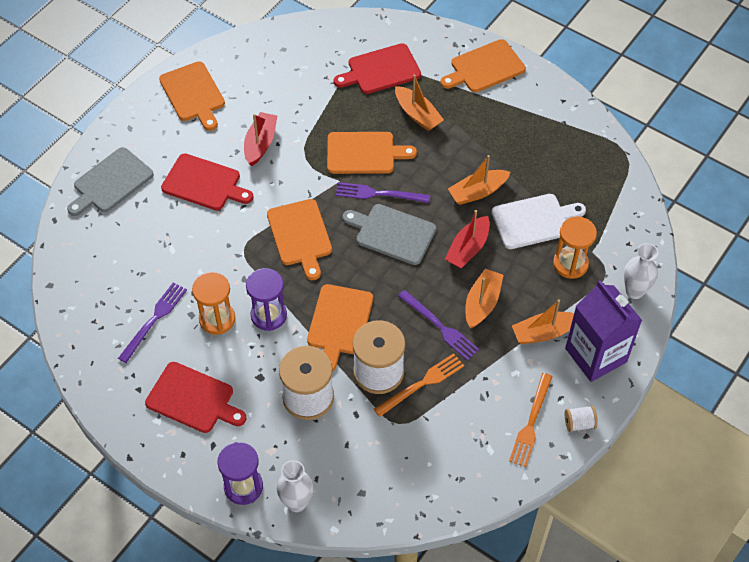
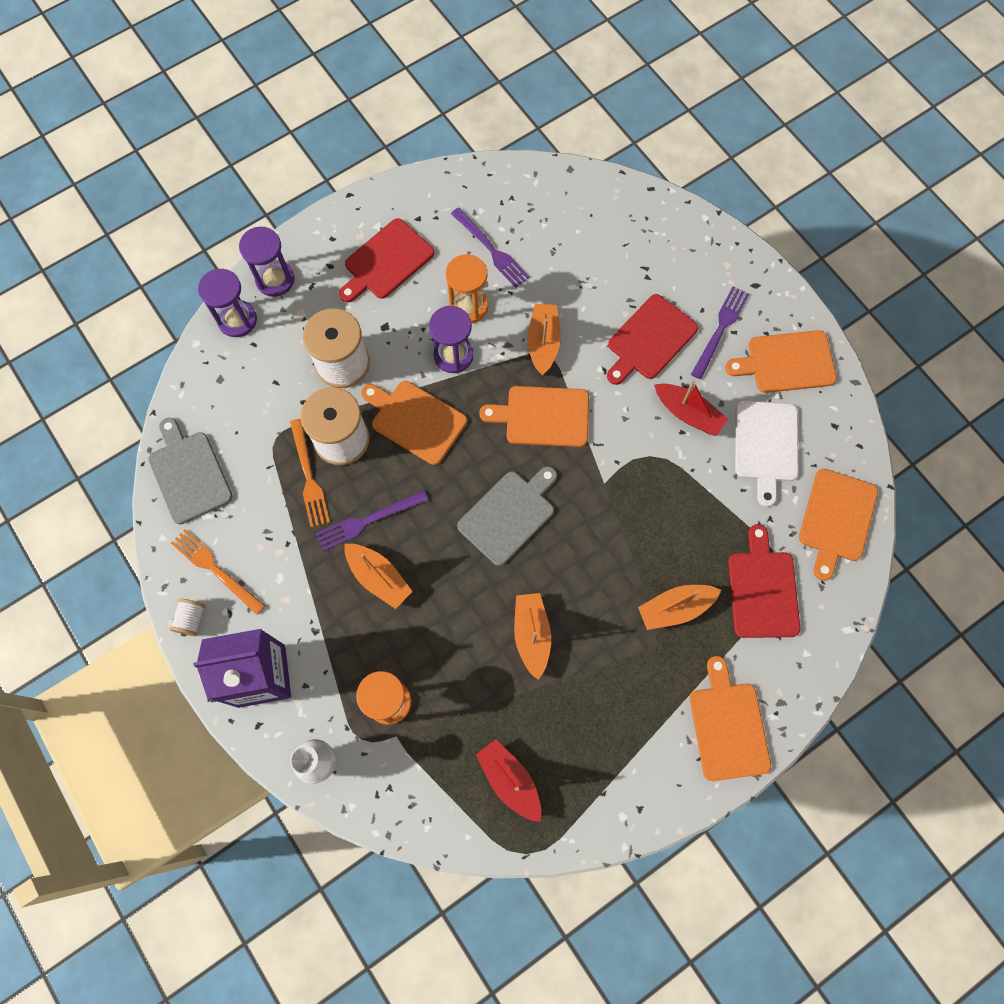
camera: 110 degrees right, 15 degrees up
grey cutting board [67,147,154,216] -> grey cutting board moved to [148,418,233,525]
white vase [277,460,313,512] -> purple hourglass [198,269,257,337]
orange cutting board [327,132,417,174] -> orange cutting board moved to [799,469,878,581]
purple fork [336,182,430,203] -> purple fork moved to [691,287,749,379]
red boat [445,210,490,268] -> red boat moved to [476,739,541,822]
white cutting board [492,194,586,249] -> white cutting board moved to [735,401,798,507]
orange boat [512,299,574,344] -> orange boat moved to [527,304,561,375]

